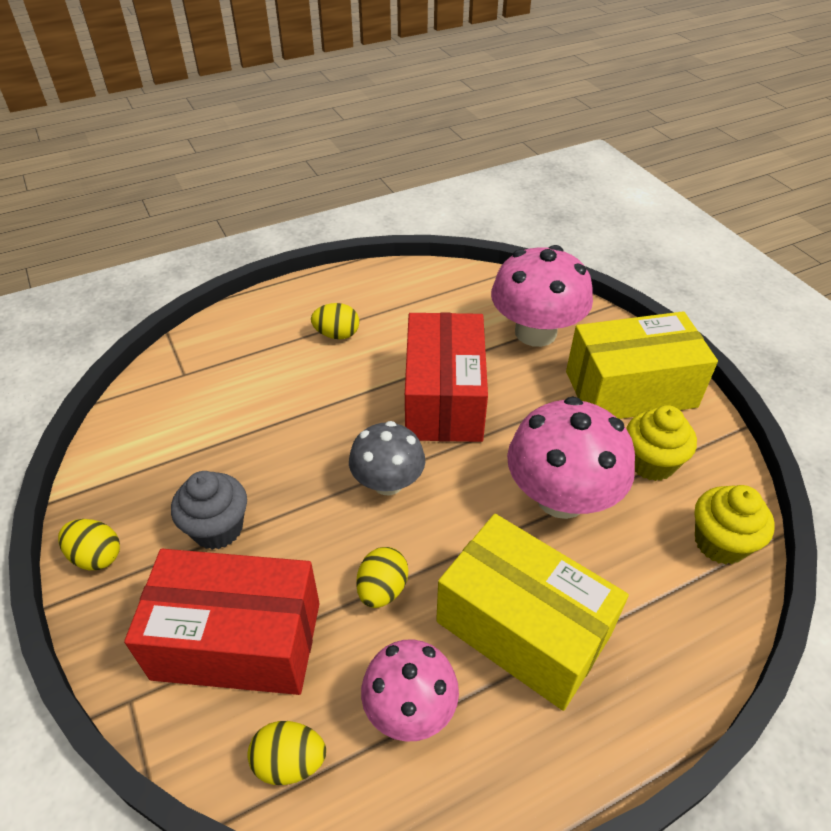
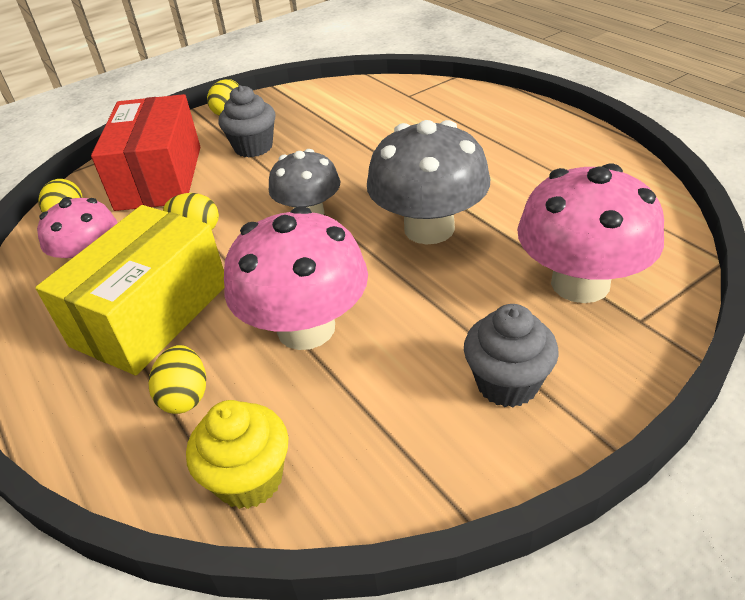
camera: 85 degrees right, 5 degrees down
yellow egg [311,303,359,339] -> yellow egg moved to [149,345,206,414]
red box [405,312,488,442] -> grey mushroom [367,120,490,244]
yellow box [566,311,718,419] -> grey cupcake [464,304,559,407]
yellow cupcake [626,405,697,481] -> none

